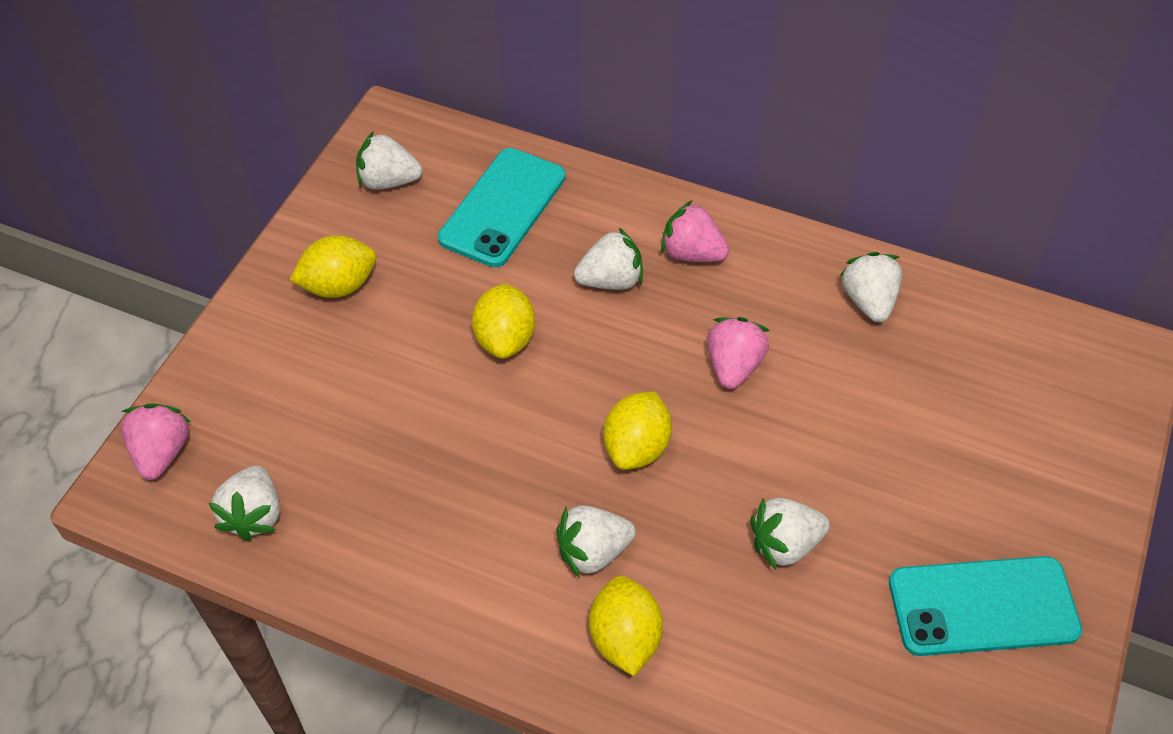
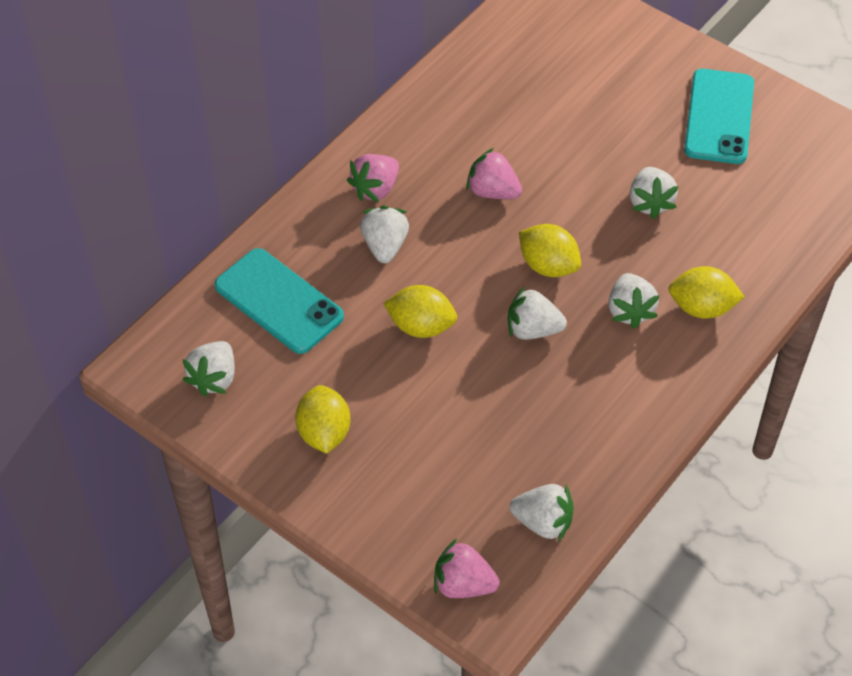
camera: 75 degrees left, 0 degrees up
white strawberry [840,252,902,322] -> white strawberry moved to [508,286,567,340]

